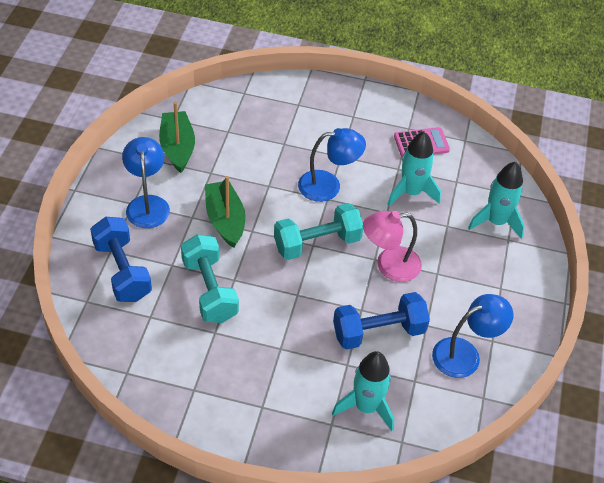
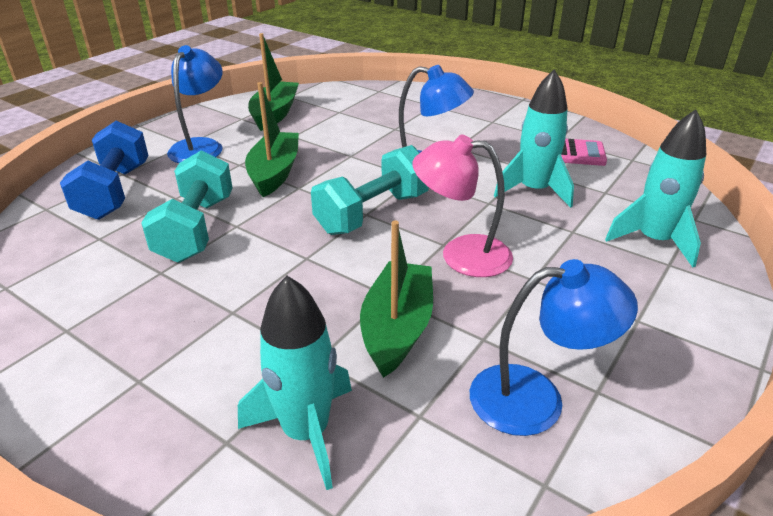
camera: 25 degrees right, 15 degrees down
turquoise dumbbell [274,203,363,260] -> turquoise dumbbell turned 45 degrees counterclockwise [311,145,429,235]
blue dumbbell [333,292,430,350] -> green boat [360,221,433,378]

